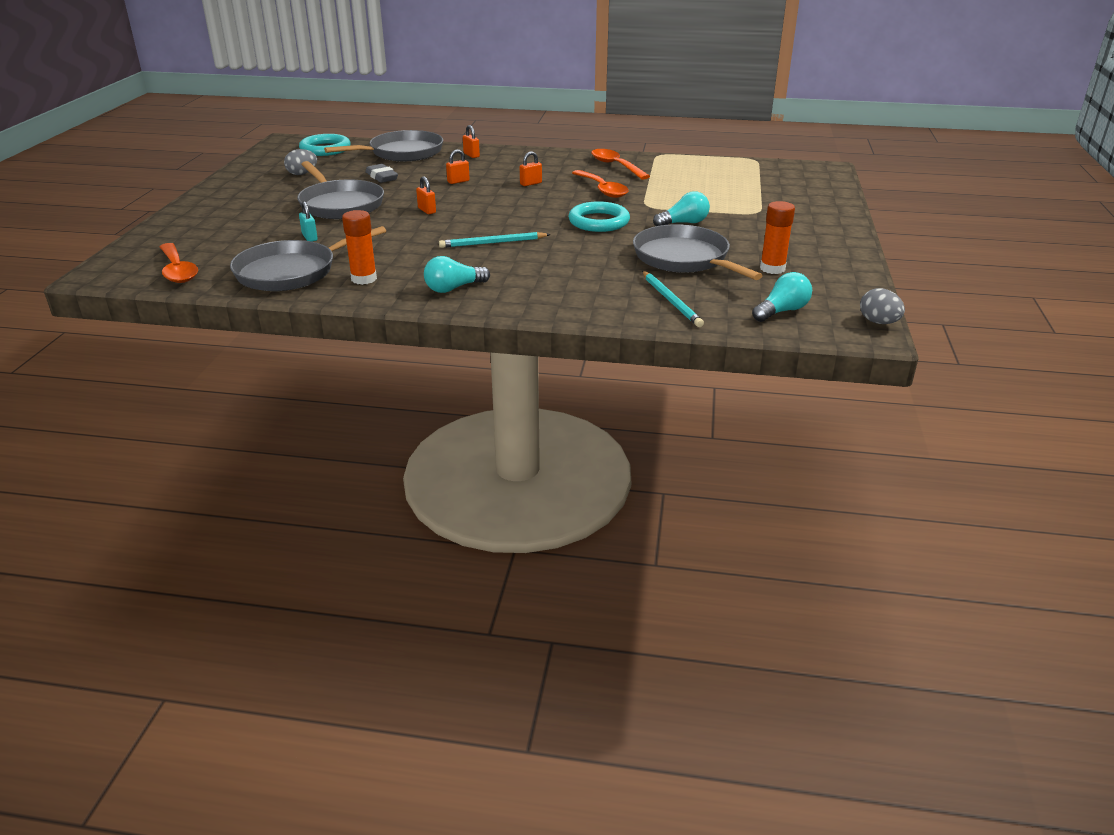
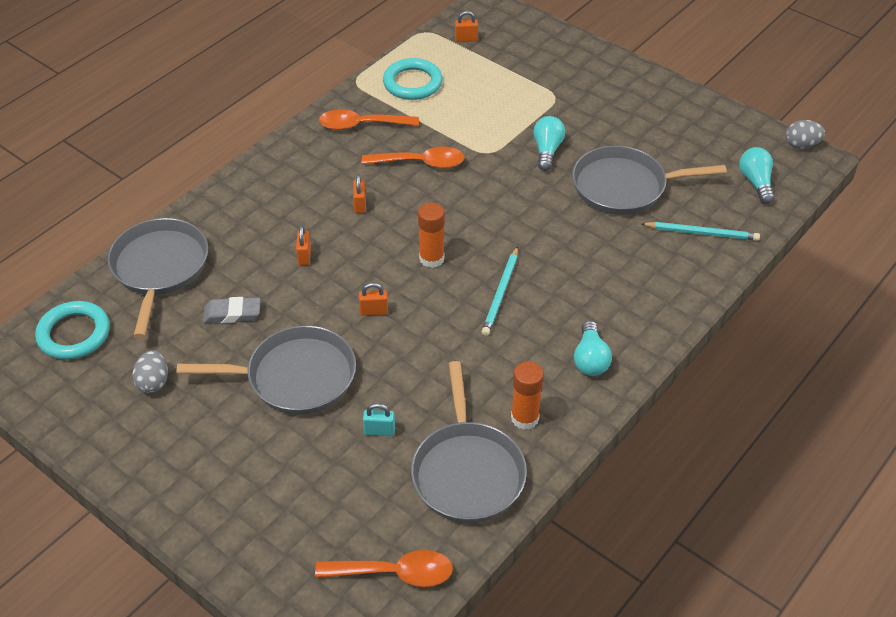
camera: 60 degrees left, 15 degrees up
orange padlock [463,125,480,158] -> orange padlock moved to [455,11,478,42]
turquoise ring [568,201,630,232] -> turquoise ring moved to [383,58,443,100]
orange glue stick [760,201,795,274] -> orange glue stick moved to [418,203,445,268]

